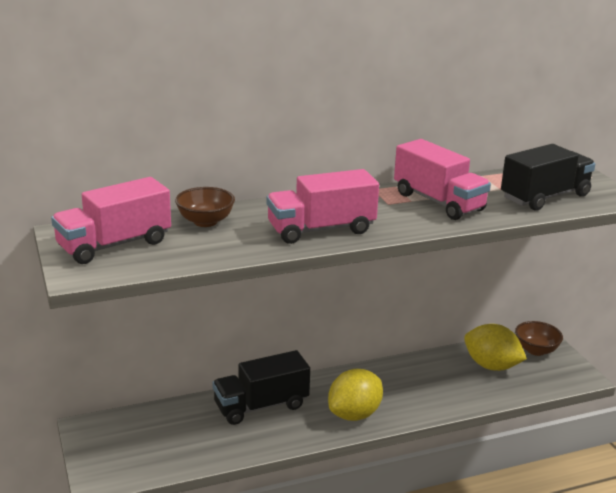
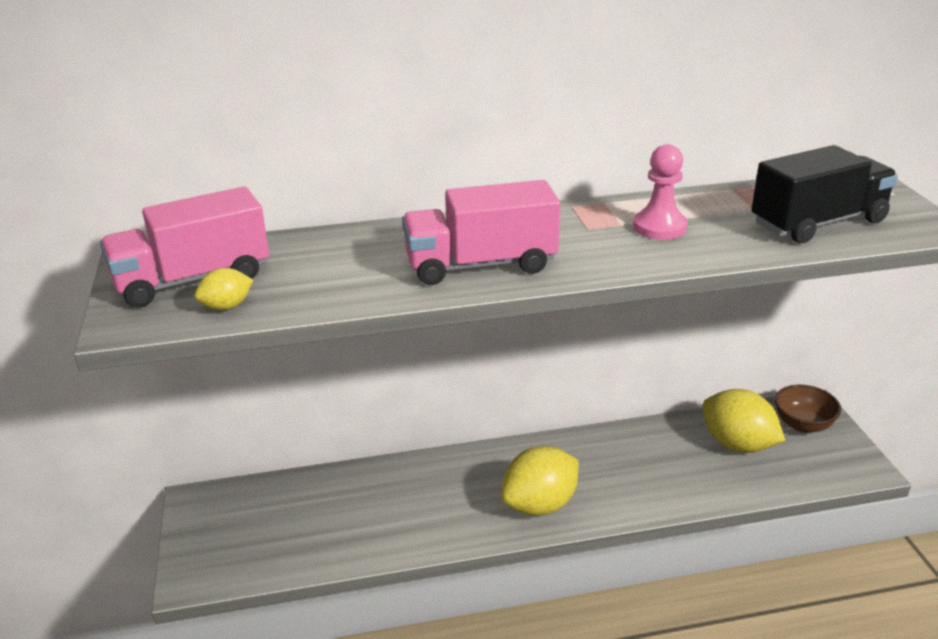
camera: 10 degrees right, 5 degrees up
brown bowl [175,187,235,227] -> none
black truck [212,350,310,425] -> none
pink truck [394,139,491,220] -> pink pawn [633,144,687,240]
none -> yellow lemon [195,268,253,310]

